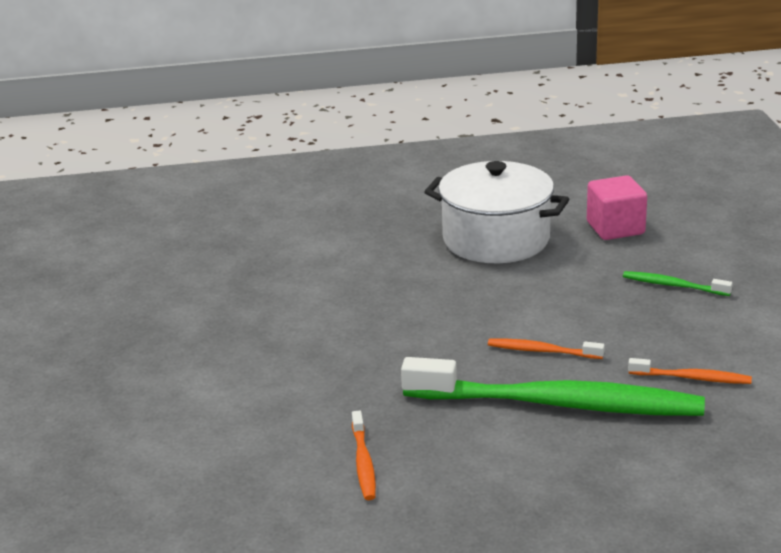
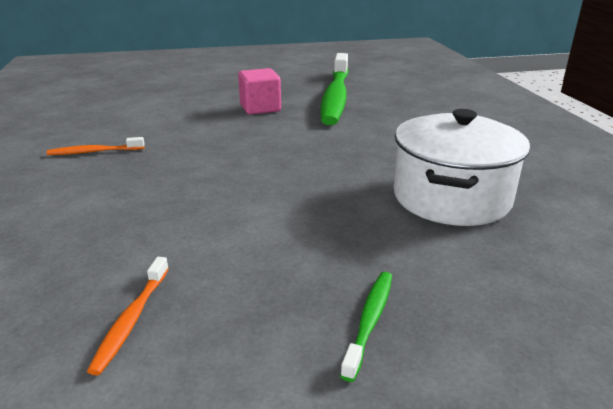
camera: 85 degrees right, 0 degrees up
green toothbrush [401,357,705,416] -> green toothbrush moved to [321,53,349,125]
orange toothbrush [488,339,605,359] -> none
pink cube [587,175,647,240] -> pink cube moved to [238,68,281,115]

